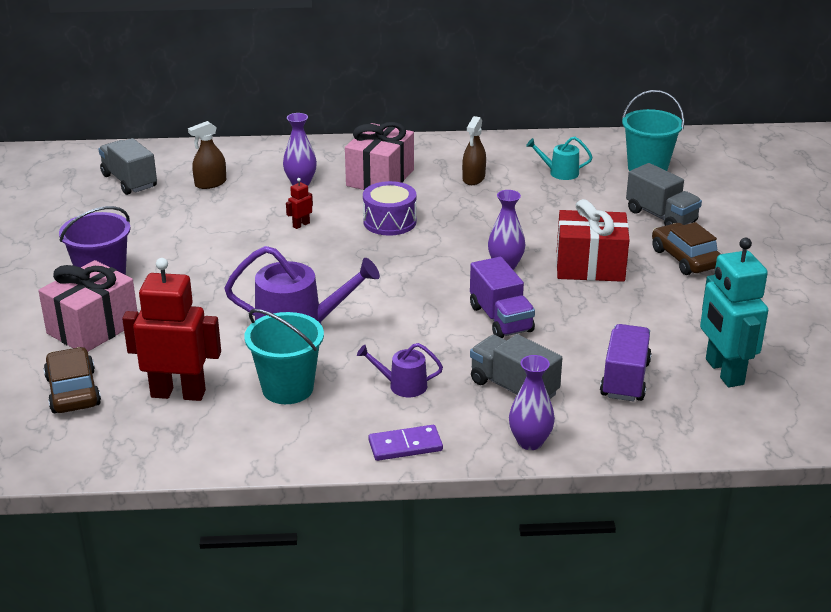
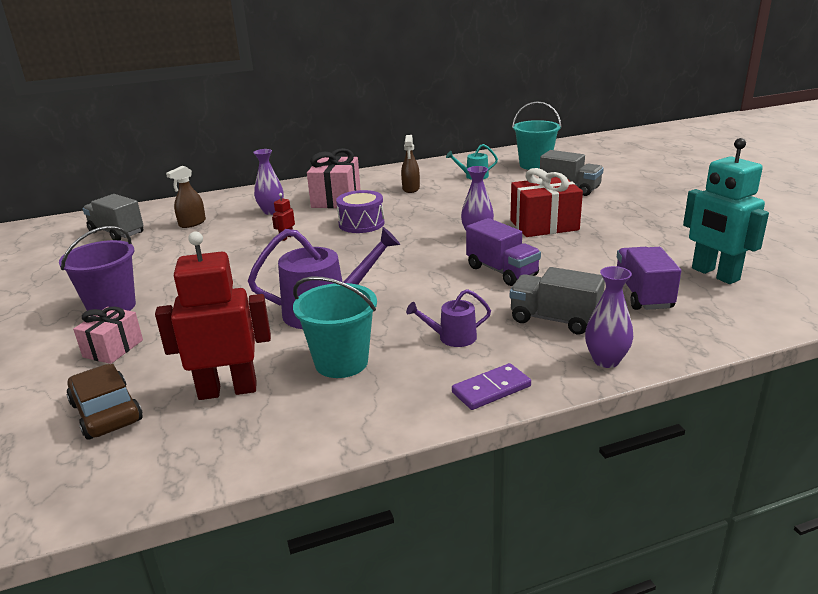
camera: 15 degrees left, 5 degrees down
pink gift [38,260,138,352] -> pink gift [73,306,143,364], size x0.61
brown car [652,222,721,275] -> none

